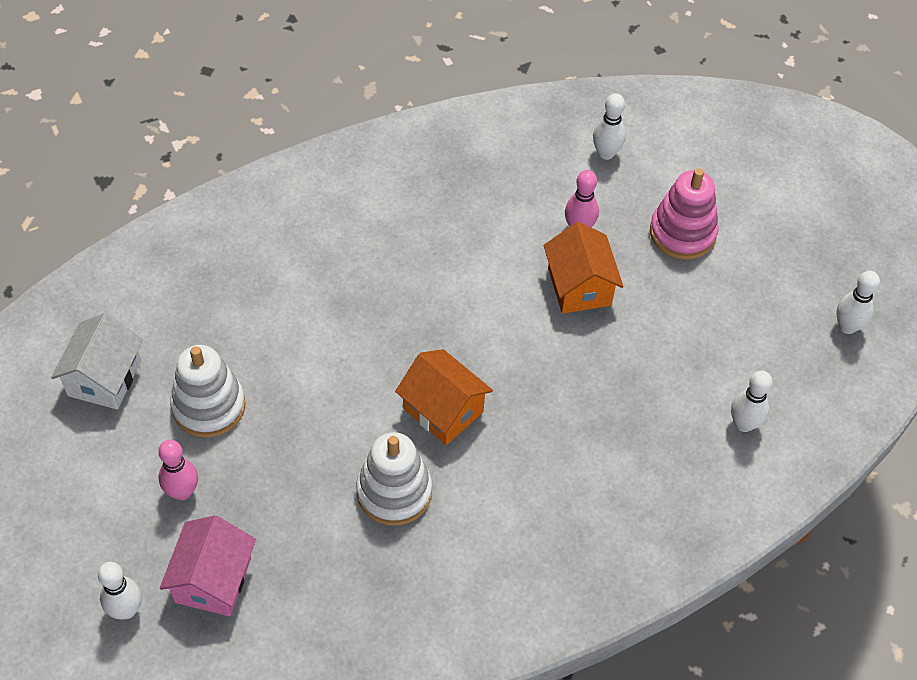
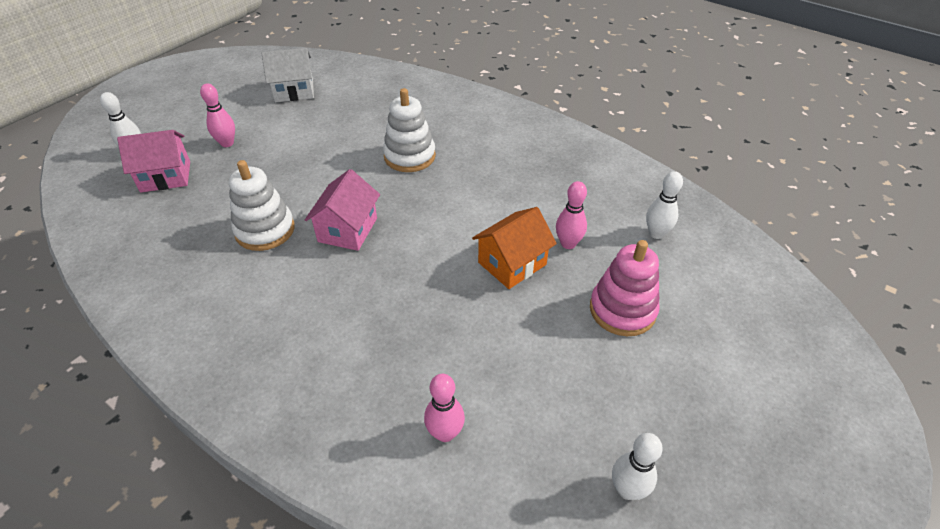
camera: 65 degrees right, 10 degrees down
white stacking toy [170,345,246,438] -> white stacking toy moved to [383,88,436,172]
orange house [395,349,493,445] -> pink house [305,169,380,251]
white bowling pin [731,371,773,432] -> pink bowling pin [424,374,465,442]

